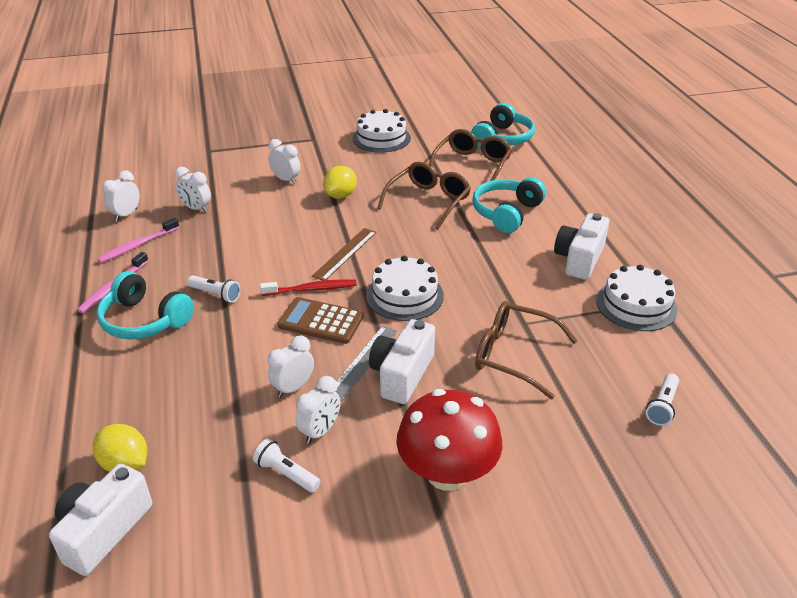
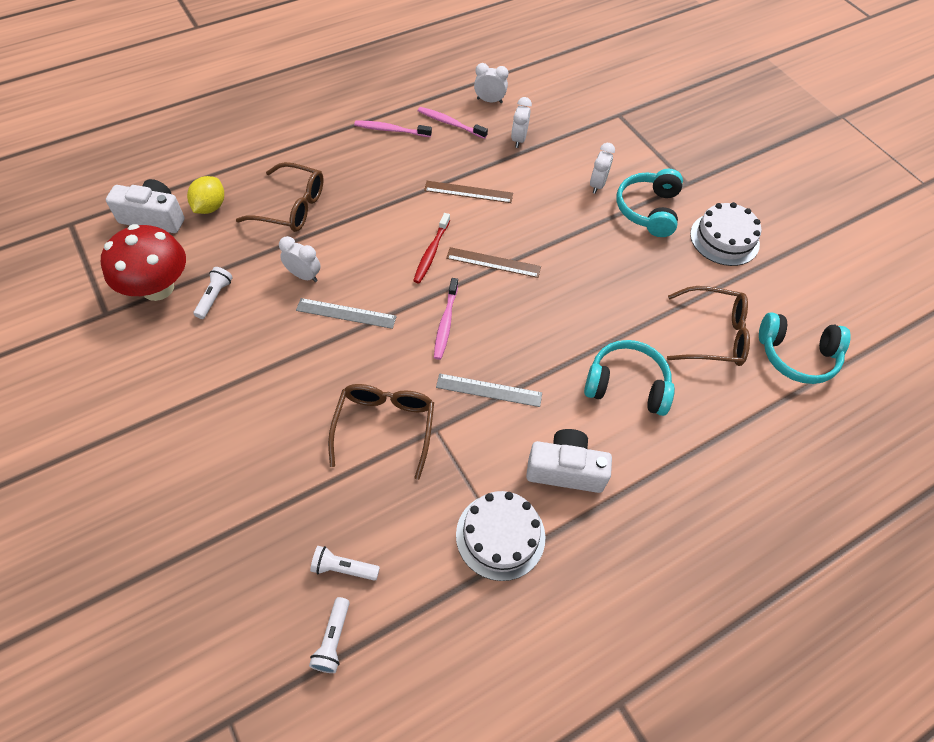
camera: 70 degrees right, 20 degrees up
turquoise headphones [97,271,194,339] -> turquoise headphones moved to [617,169,683,237]
white flashlight [187,275,241,303] -> white flashlight moved to [309,597,350,673]
red toothbrush [260,279,357,296] -> red toothbrush turned 45 degrees clockwise [413,213,450,283]
brown calculator [278,297,364,344] -> none
white clock [296,376,341,444] -> none
yellow lemon [323,166,357,199] -> none
white cake [366,256,444,321] -> pink toothbrush [434,278,458,360]
white camera [369,319,435,404] -> none
brown glasses [377,162,471,230] -> brown glasses moved to [236,162,324,232]
red mushroom [396,389,503,491] -> red mushroom moved to [101,224,186,301]
none -> brown ruler [424,181,513,203]
none -> grey ruler [436,373,542,407]

